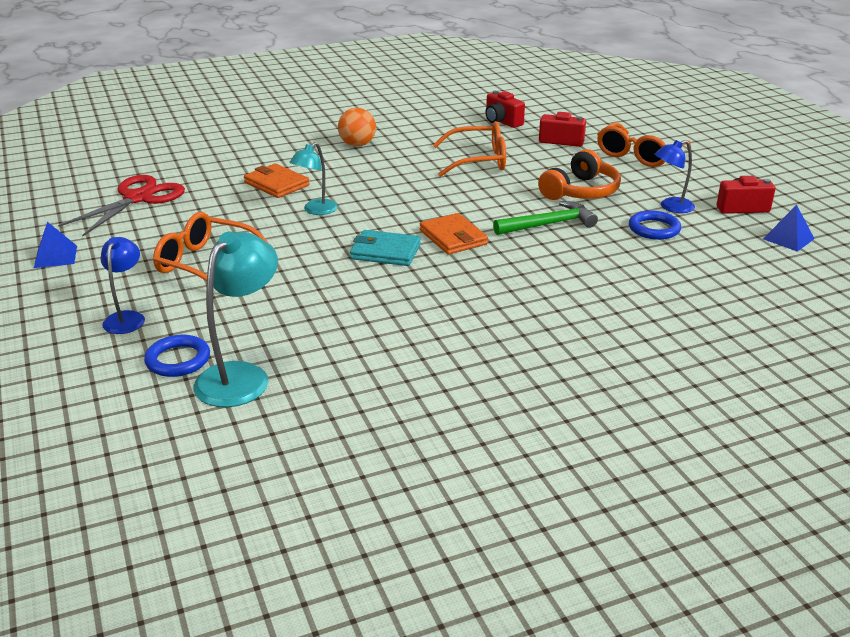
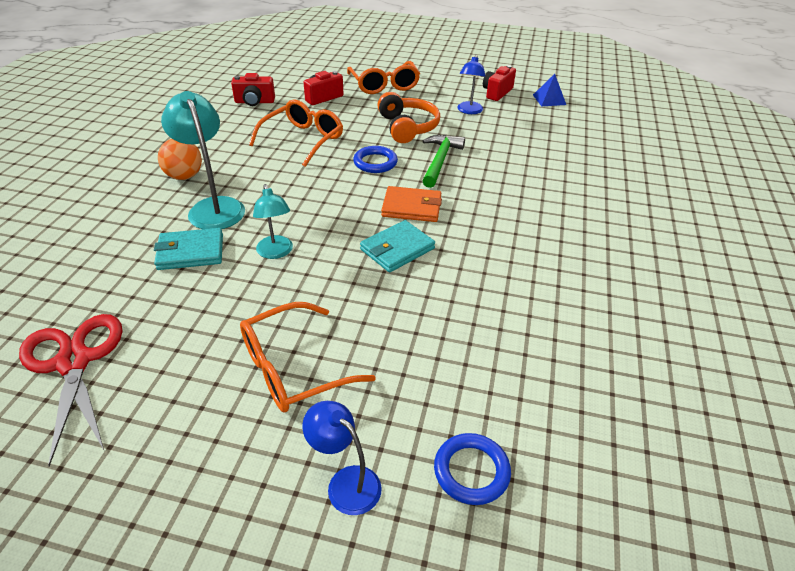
camera: 55 degrees left, 10 degrees up
blue pyramid [34,222,77,268] -> none
turquoise lamp [194,232,278,407] -> turquoise lamp moved to [161,91,245,229]
orange wallet [244,163,310,198] -> turquoise wallet [154,228,223,270]
blue ring [629,210,681,240] -> blue ring moved to [353,146,398,173]

